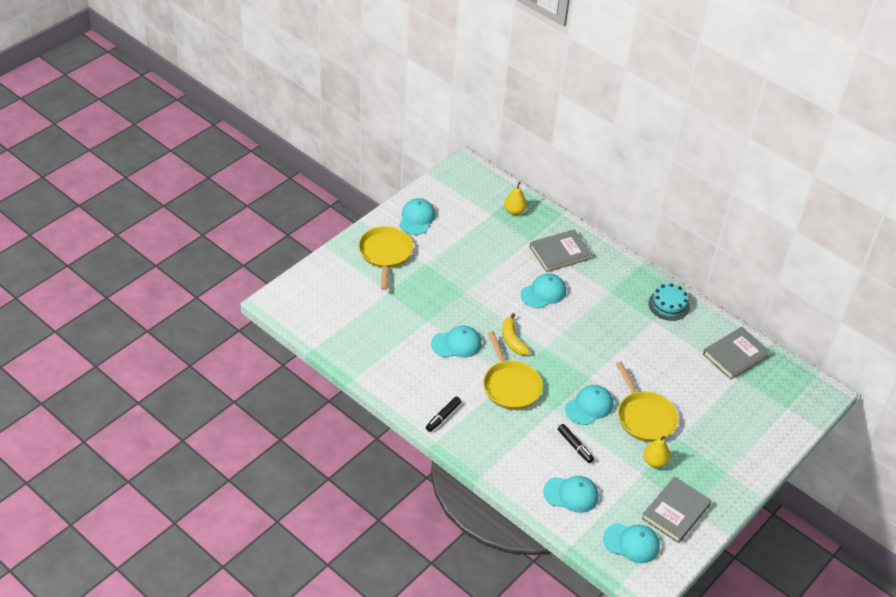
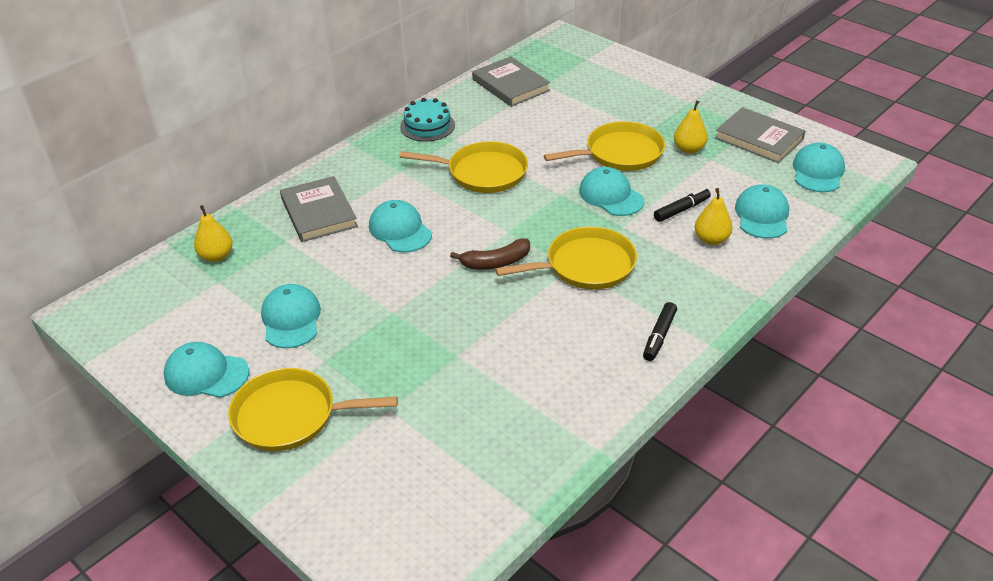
camera: 85 degrees left, 5 degrees down
black marker [426,396,461,432] -> black marker turned 75 degrees clockwise [643,302,677,361]
turquoise cap [431,326,482,358] -> turquoise cap moved to [261,284,321,348]
yellow banana [502,313,530,355] -> brown banana [450,238,530,269]
none -> yellow pan [400,141,528,193]
none -> yellow pear [695,188,733,245]

